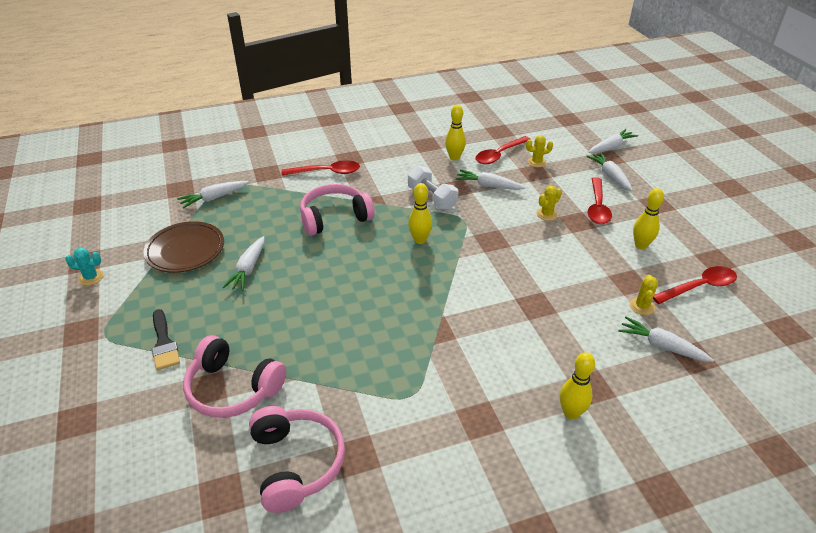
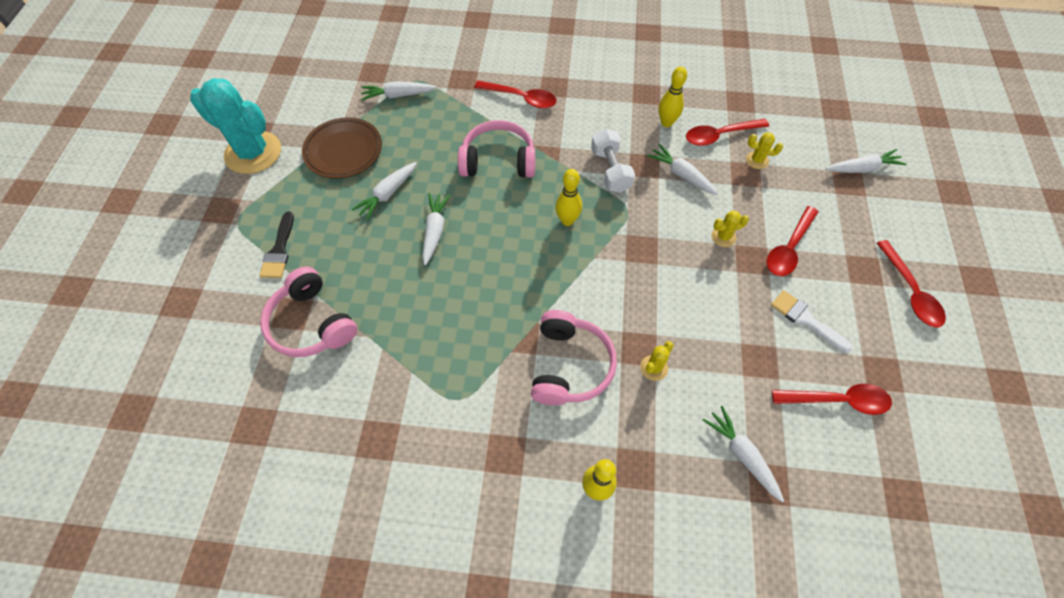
camera: 25 degrees right, 20 degrees up
turquoise cactus [65,247,104,285] -> turquoise cactus [190,78,281,174], size x2.46
pink headphones [249,406,345,513] -> pink headphones moved to [531,310,617,405]
white carrot [586,153,632,191] -> white carrot moved to [422,193,450,265]
yellow cactus [630,275,658,315] -> yellow cactus moved to [640,341,674,381]
yellow bowling pin [633,188,664,250] -> white brush [771,290,852,352]
none -> red spoon [877,240,946,328]

